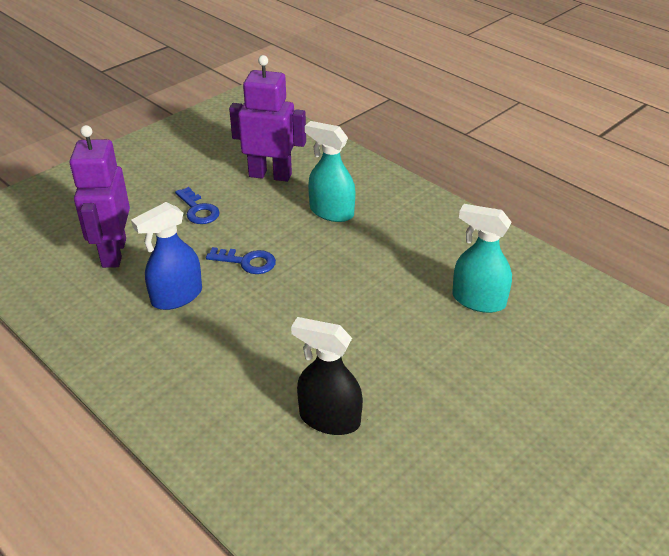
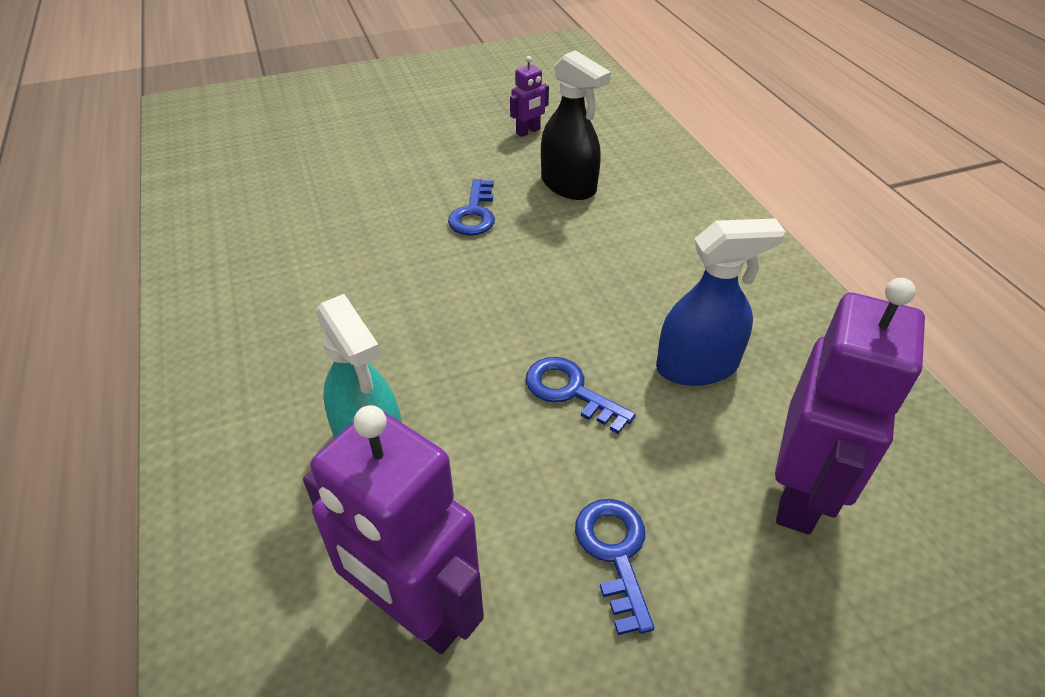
camera: 155 degrees left, 5 degrees up
turquoise spray bottle [452,204,512,313] -> none
none -> blue key [448,179,495,235]
none -> purple robot [510,56,549,137]

